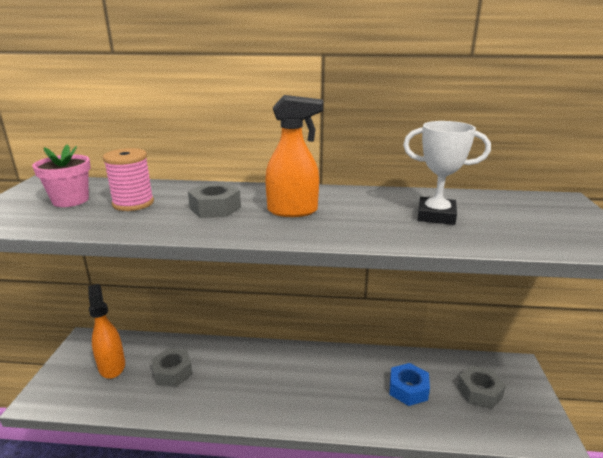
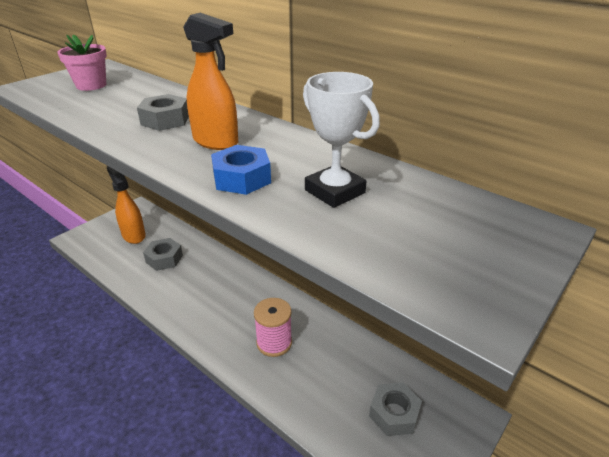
camera: 35 degrees right, 10 degrees up
orange spray bottle [88,284,125,379] -> orange spray bottle turned 45 degrees counterclockwise [107,166,146,244]
pink spool [103,148,154,211] -> pink spool moved to [254,298,292,357]
blue nut [389,363,430,406] -> blue nut moved to [211,145,271,195]

